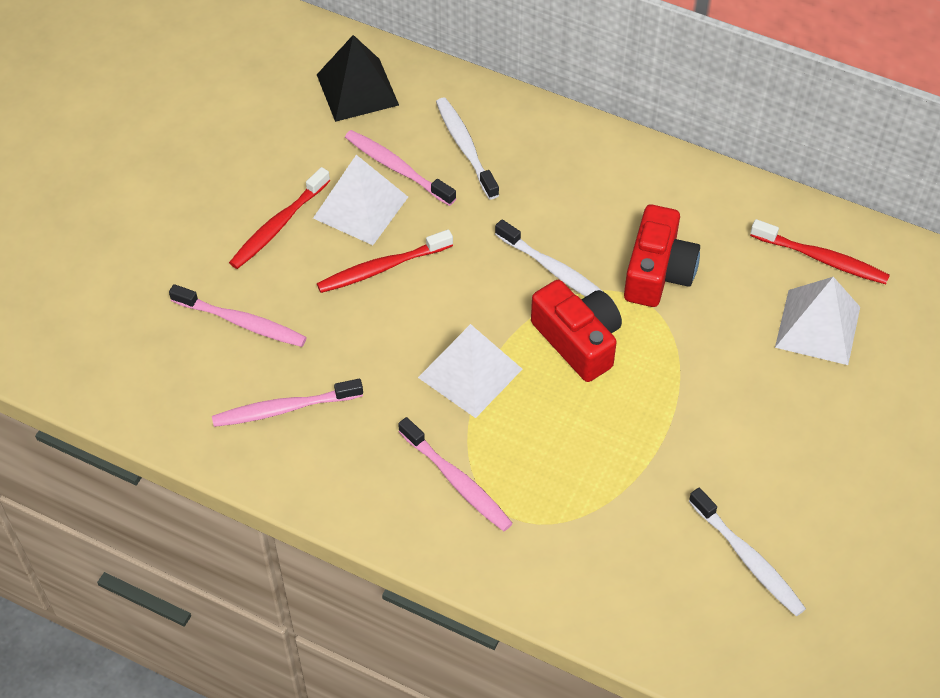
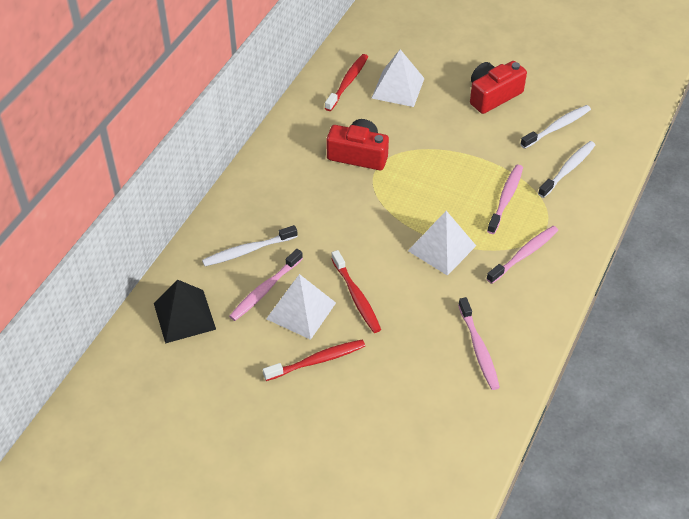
camera: 90 degrees left, 5 degrees down
pink toothbrush [169,284,307,347] -> pink toothbrush moved to [487,165,523,234]
red toothbrush [229,167,330,269] -> red toothbrush turned 60 degrees counterclockwise [263,340,365,381]
white toothbrush [495,219,614,301] -> white toothbrush moved to [538,141,595,198]
red camera [531,280,622,382] -> red camera moved to [470,61,527,114]

